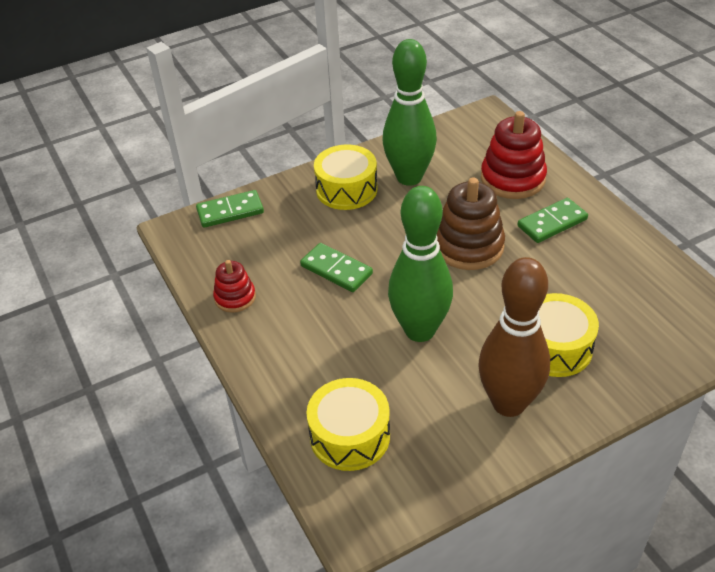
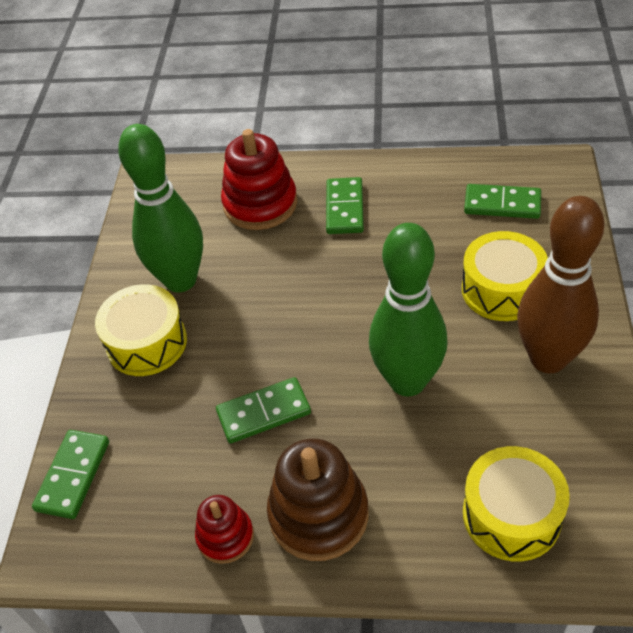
camera: 55 degrees left, 5 degrees up
brown stacking toy [437,177,505,270] -> brown stacking toy moved to [267,438,369,561]
none -> green domino [464,184,541,219]

